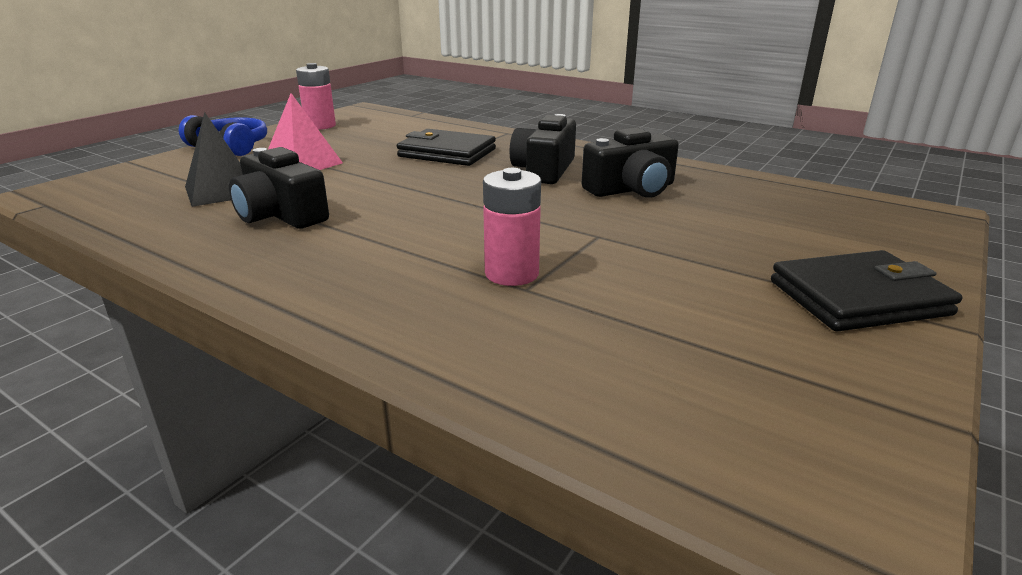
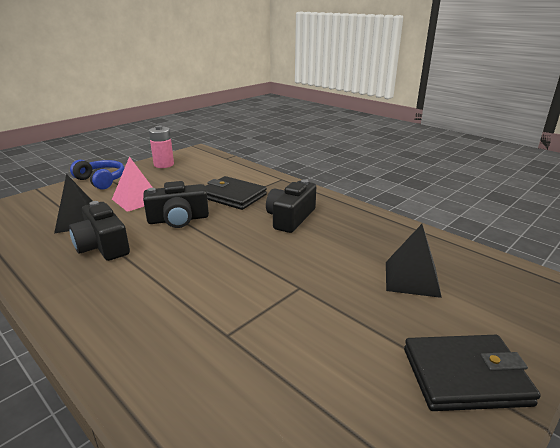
camera: 10 degrees right, 0 degrees up
pink battery [483,168,541,286] -> none
black camera [581,128,679,198] -> black camera moved to [143,181,209,228]
none -> black pyramid [386,224,442,298]

